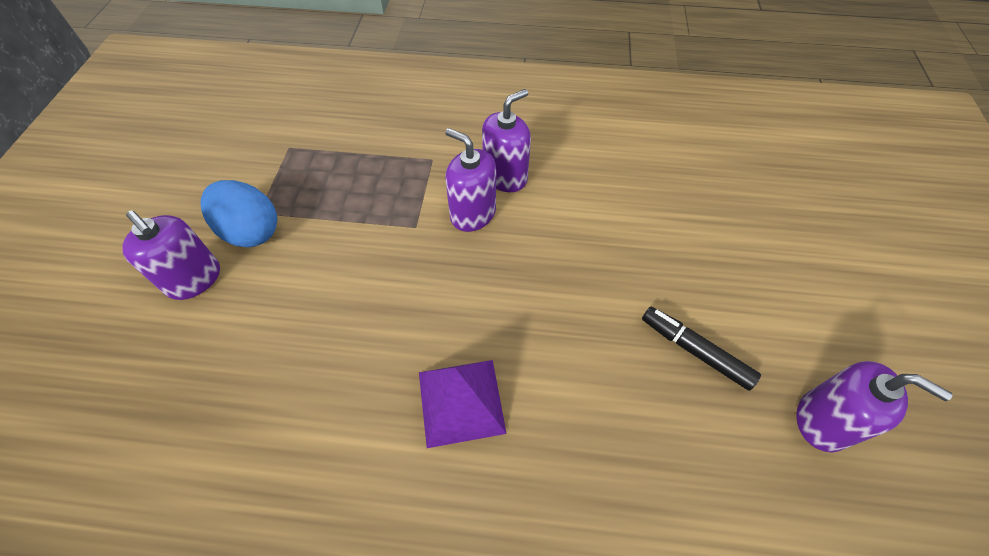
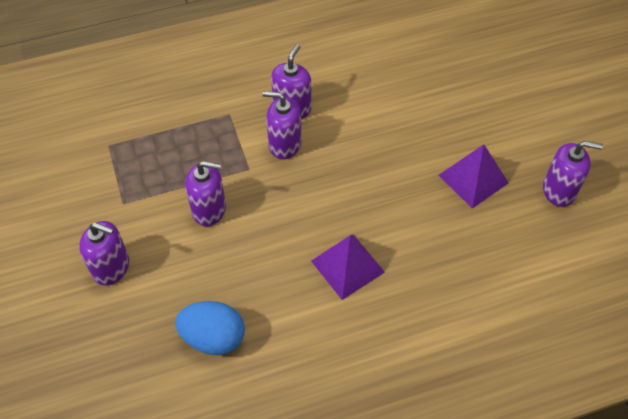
camera: 25 degrees left, 0 degrees up
blue egg [200,180,277,248] -> blue egg moved to [175,301,245,355]
black marker [642,306,761,391] -> purple pyramid [439,144,509,209]
none -> purple soap dispenser [185,161,226,226]

